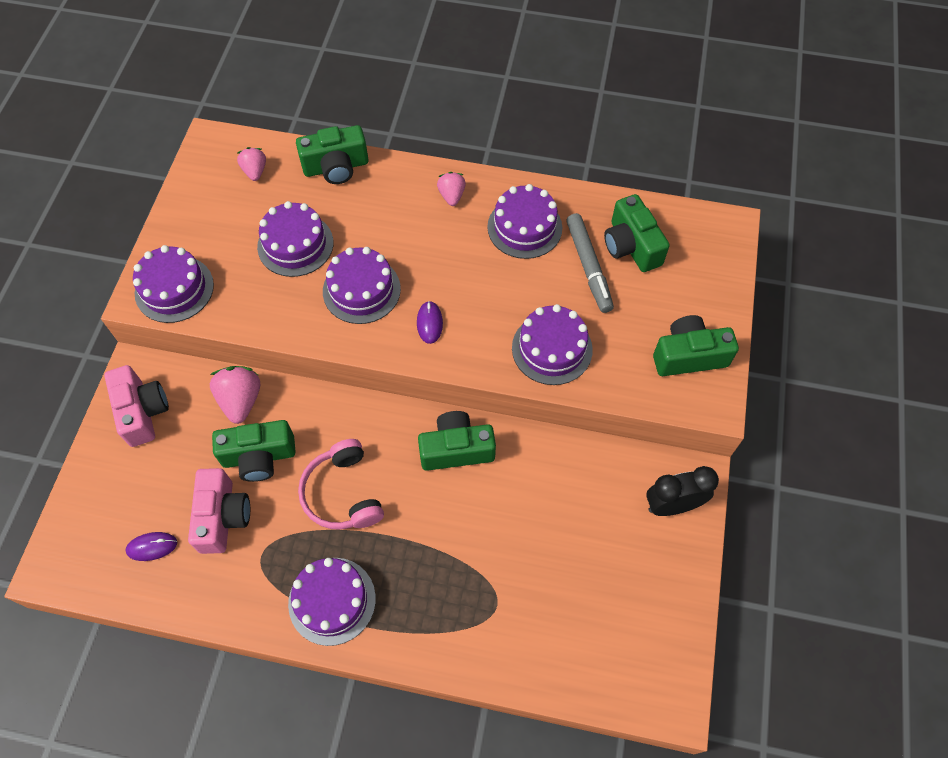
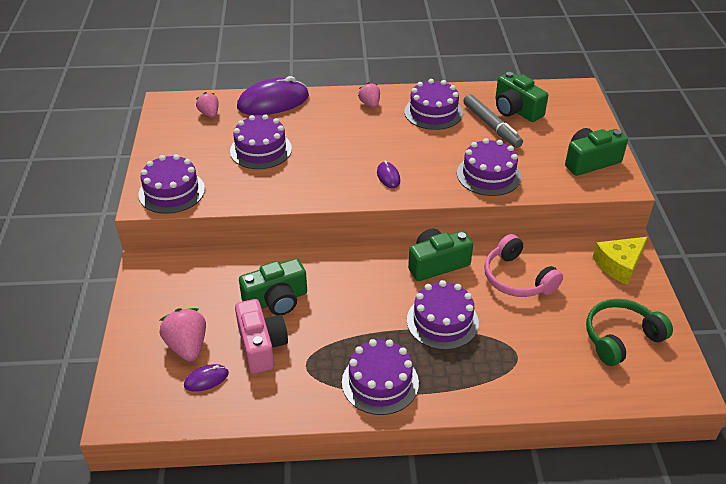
camera: 15 degrees left, 20 degrees down
pink camera [104,365,169,447] -> none
pink strawberry [210,366,260,424] -> pink strawberry moved to [160,308,206,362]
green camera [296,125,369,184] -> purple mouse [237,76,309,115]
pink headphones [298,439,384,530] -> pink headphones moved to [484,234,563,297]
purple cake [323,247,401,324] -> purple cake moved to [407,280,479,350]
black clock [646,466,719,516] -> yellow cheese [592,237,648,285]
none -> green headphones [586,299,673,366]

